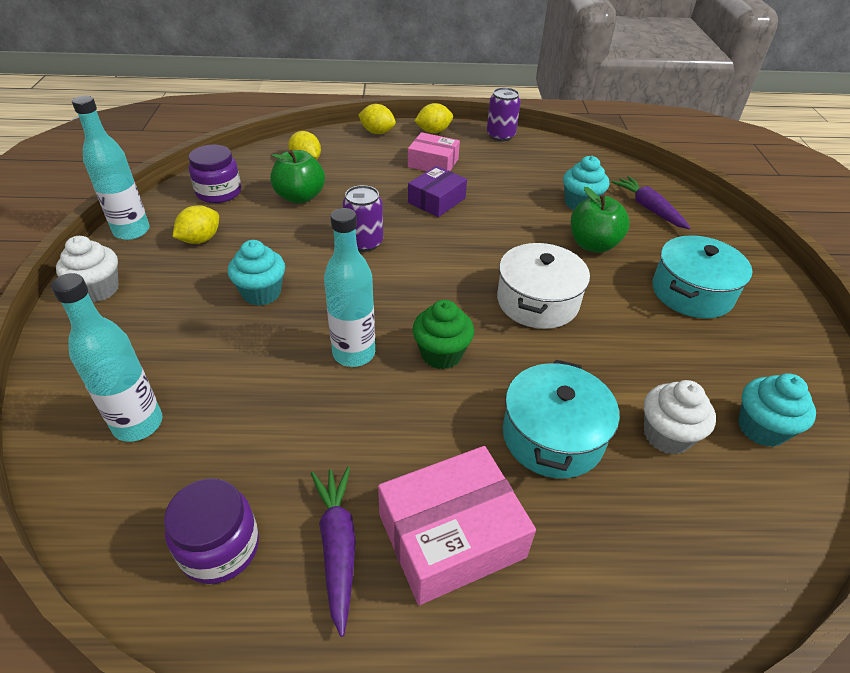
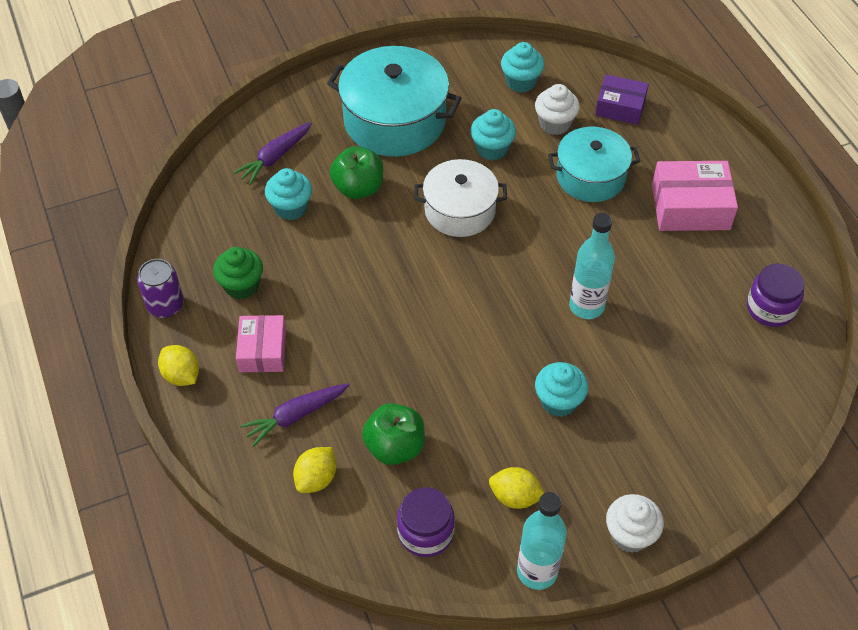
camera: 110 degrees left, 10 degrees up
turquoise bottle [51,273,163,442] -> none
purple carrot [311,467,356,637] -> purple carrot moved to [240,383,350,447]
purple can [343,185,383,252] -> none
yellow lemon [358,104,396,134] -> none
pink box [378,446,536,605] -> pink box turned 45 degrees counterclockwise [652,161,738,231]
purple box [408,166,467,217] -> purple box moved to [595,74,649,125]
green cupcake [412,300,474,369] -> green cupcake moved to [213,247,263,299]
turquoise pot [652,235,753,318] -> turquoise pot [327,46,462,157], size x1.53
none -> turquoise cupcake [471,109,516,160]

